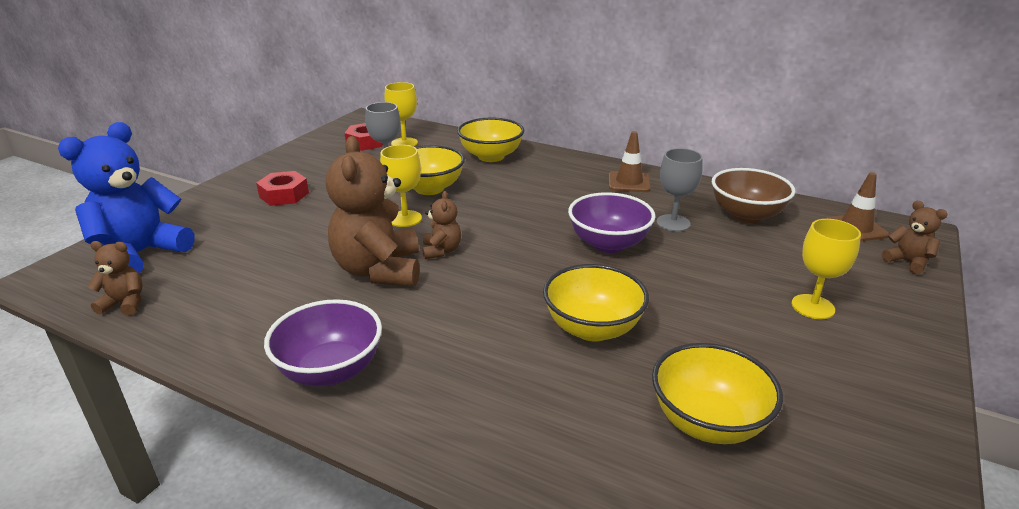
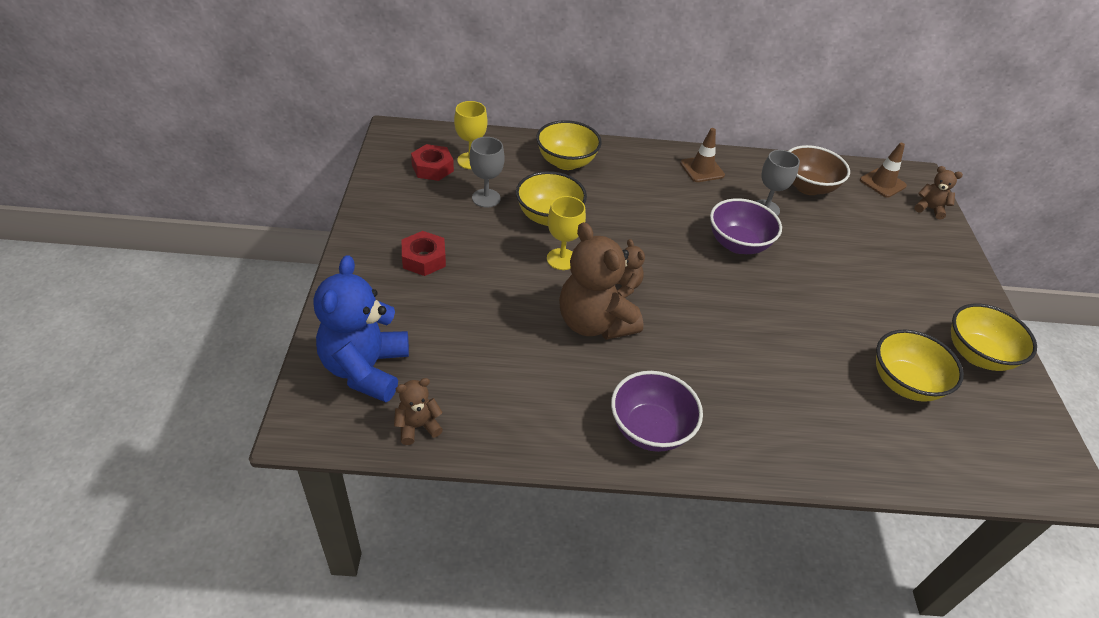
camera: 30 degrees left, 15 degrees up
yellow bowl [543,264,649,341] -> yellow bowl moved to [951,304,1037,371]
yellow goblet [792,219,861,319] -> none

